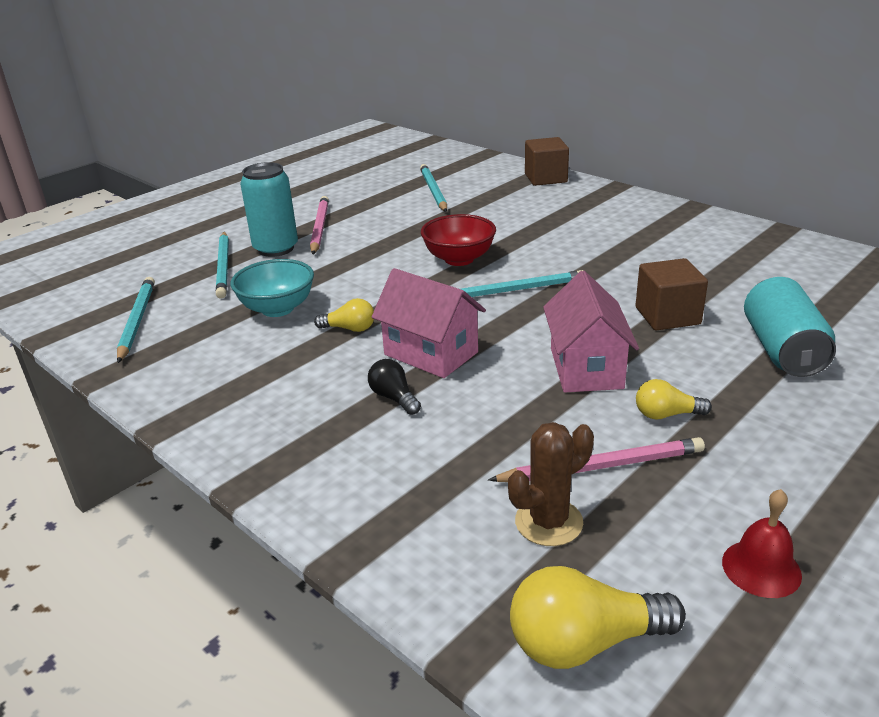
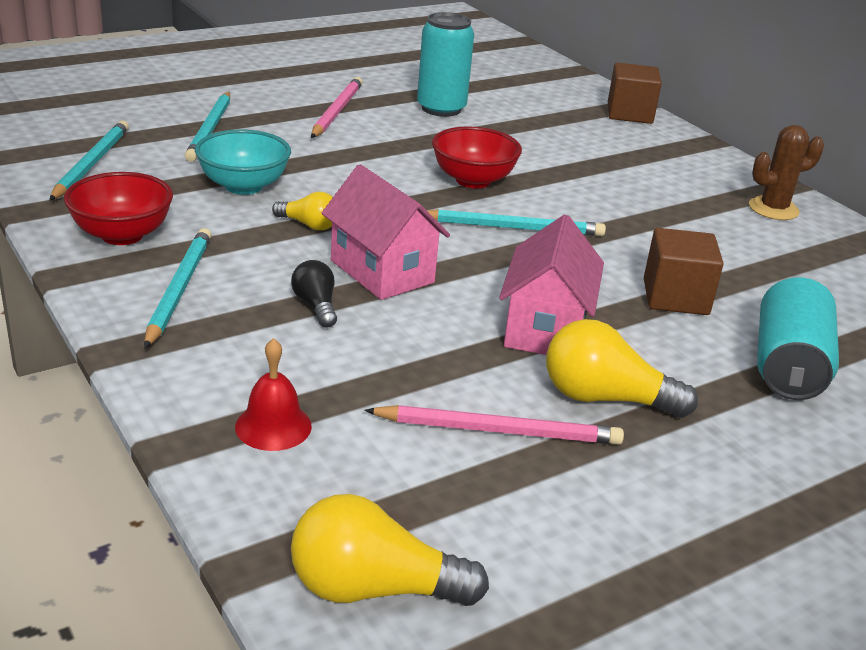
camera: 10 degrees right, 0 degrees up
turquoise can [240,162,298,257] -> turquoise can moved to [417,12,474,117]
turquoise pencil [420,164,447,212] -> turquoise pencil moved to [144,228,211,348]
brown cactus [508,422,594,546] -> brown cactus moved to [749,125,824,220]
yellow light bulb [636,379,712,420] -> yellow light bulb [546,319,698,418], size x1.72
red bell [722,489,802,598] -> red bell moved to [235,338,312,451]
none -> red bowl [64,172,173,245]

